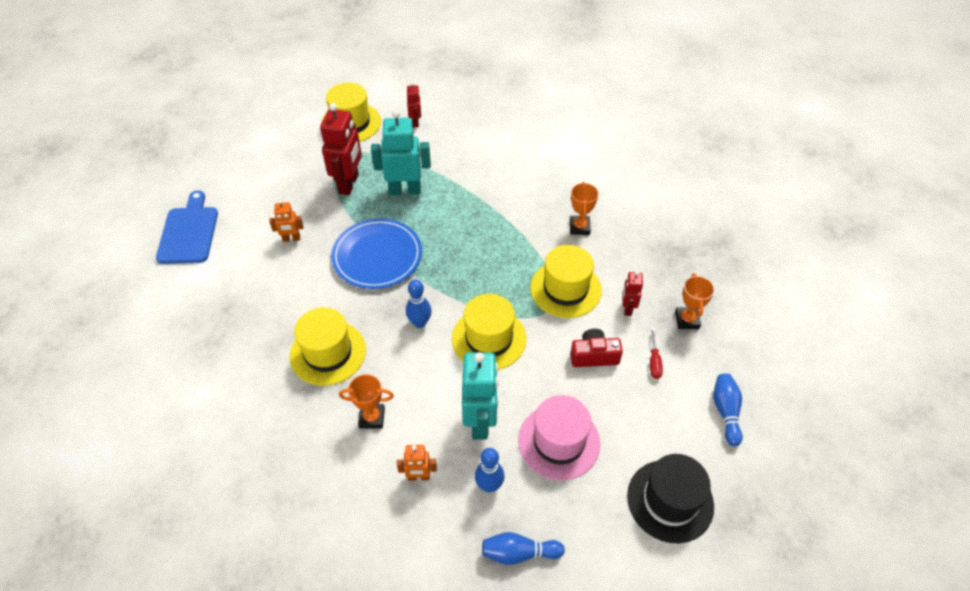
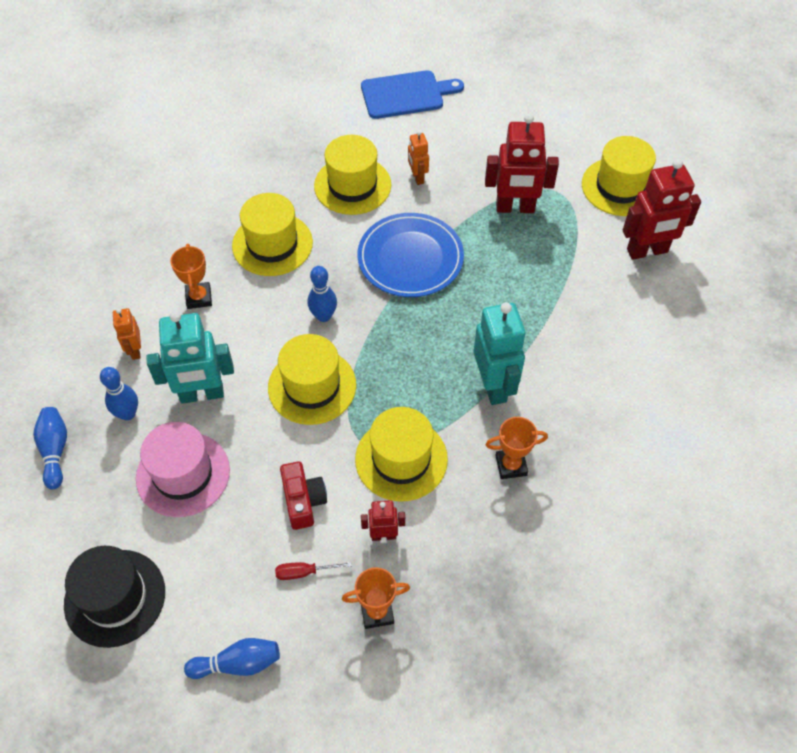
camera: 80 degrees right, 5 degrees up
turquoise robot [371,110,431,195] -> turquoise robot moved to [474,302,526,405]
red robot [407,82,421,127] -> red robot [623,158,701,260], size x1.92
none -> yellow hat [314,135,391,215]

